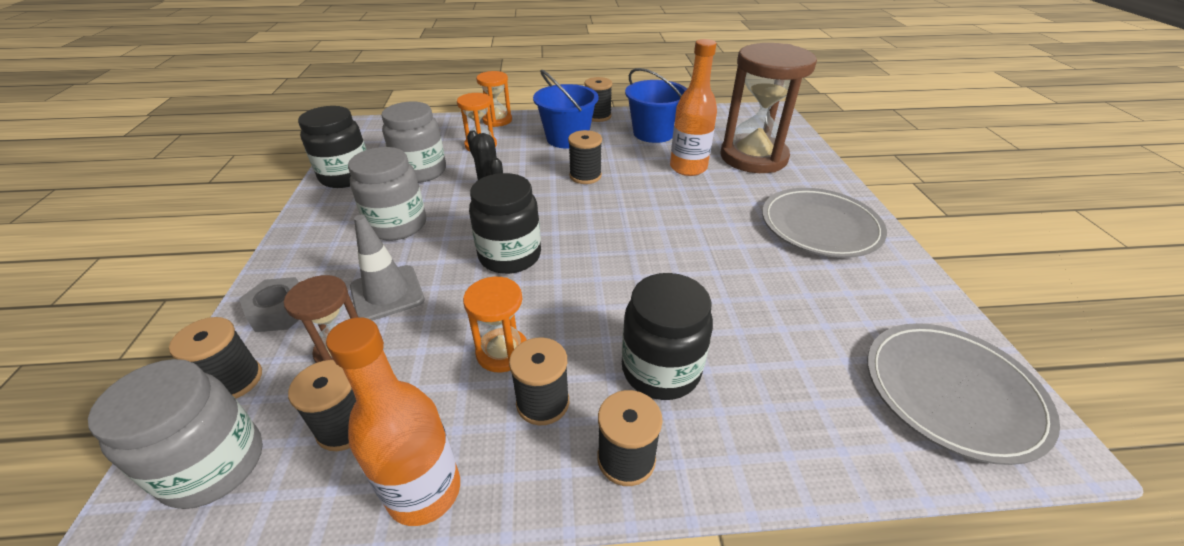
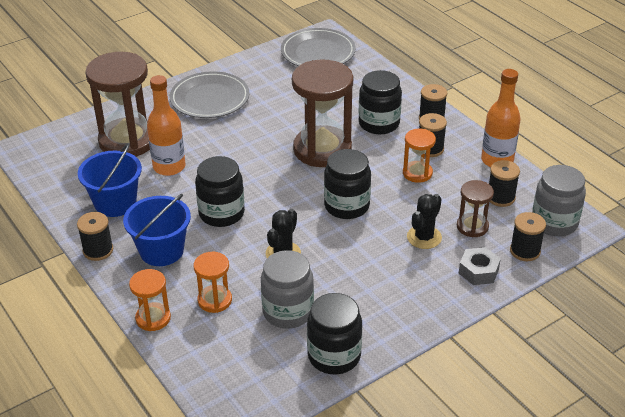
camera: 120 degrees left, 0 degrees up
grey jar [348,147,426,241] -> none
grey traffic cone [350,215,425,321] -> black cactus [407,194,442,249]
black spool [568,130,602,184] -> black jar [195,156,245,227]
none -> brown hourglass [292,60,353,167]

